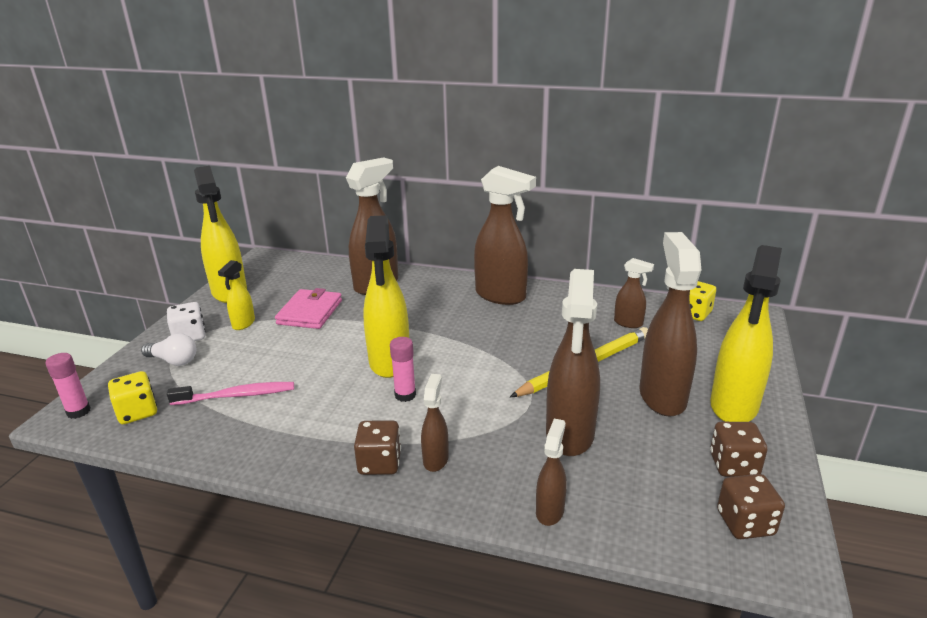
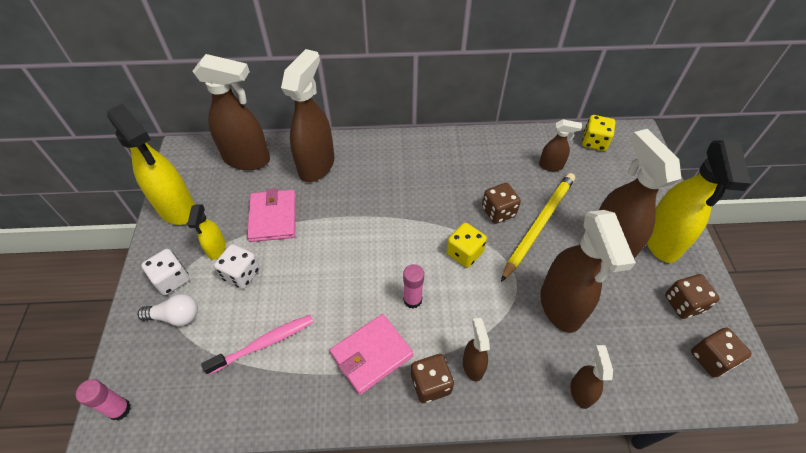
camera: 20 degrees left, 25 degrees up
yellow dice [108,371,157,424] -> yellow dice moved to [446,223,487,268]
yellow spray bottle [363,215,409,378] -> none
brown spray bottle [474,166,536,305] -> brown spray bottle moved to [193,54,270,170]
none -> white dice [214,244,260,289]
none -> pink wallet [330,314,414,395]
none -> brown dice [482,183,521,224]

